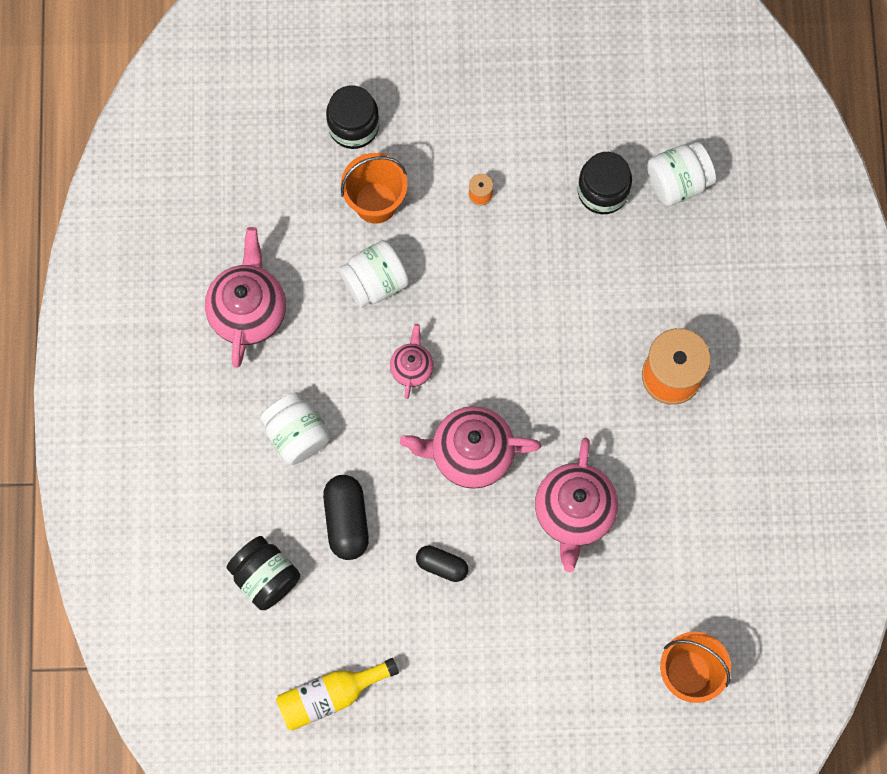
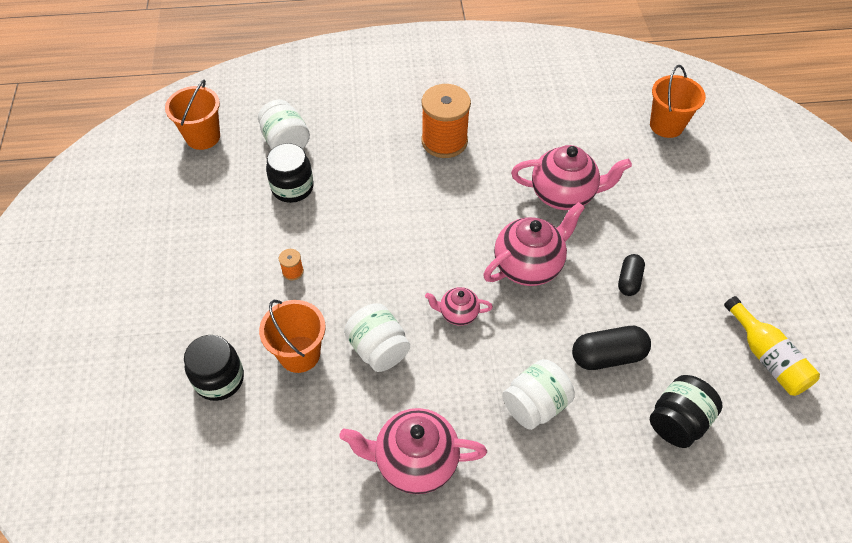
camera: 95 degrees left, 20 degrees down
pink teapot [400,406,541,489] -> pink teapot turned 120 degrees counterclockwise [483,202,585,286]
none -> orange bucket [165,79,220,150]

